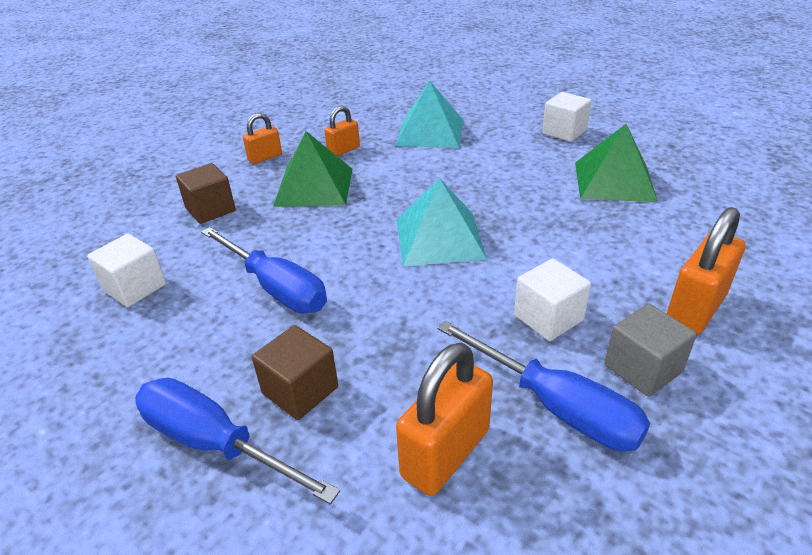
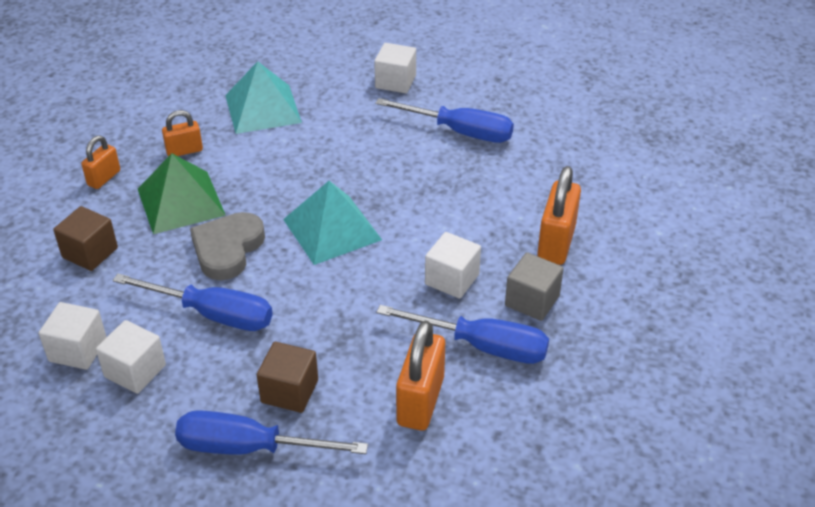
camera: 25 degrees left, 5 degrees up
orange padlock [324,106,360,156] -> orange padlock turned 45 degrees clockwise [162,110,203,156]
green pyramid [575,124,658,202] -> blue screwdriver [375,98,514,143]
none -> white cube [96,320,166,394]
none -> grey heart [190,212,265,280]

